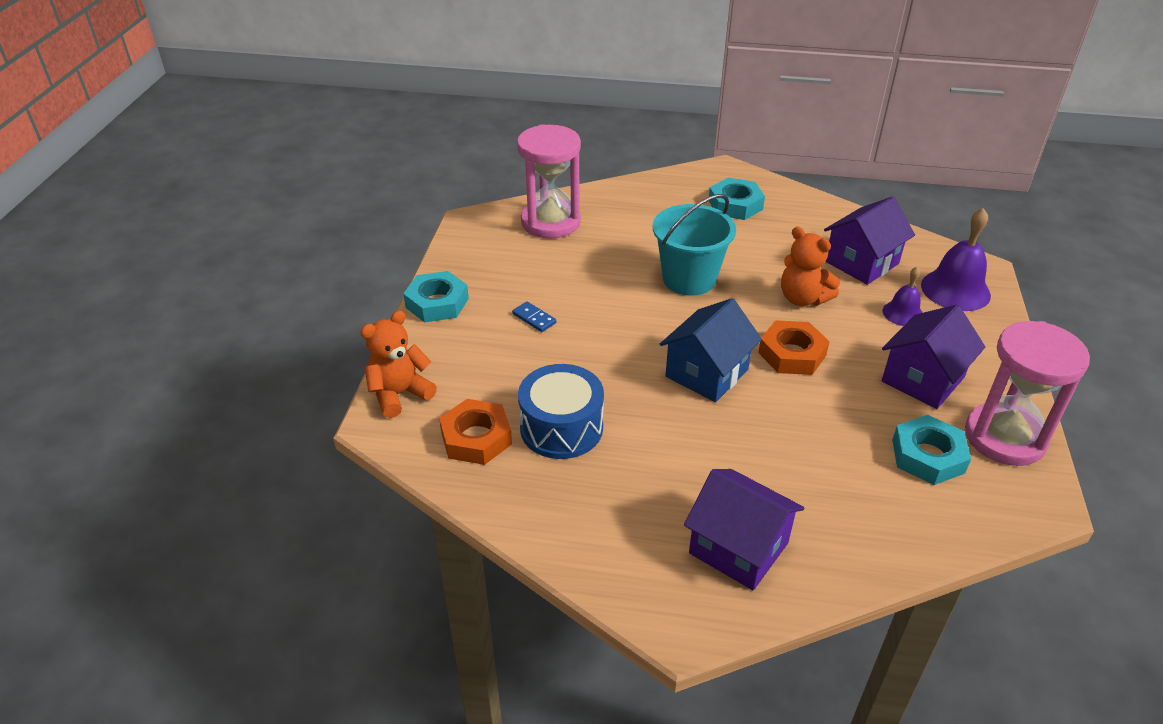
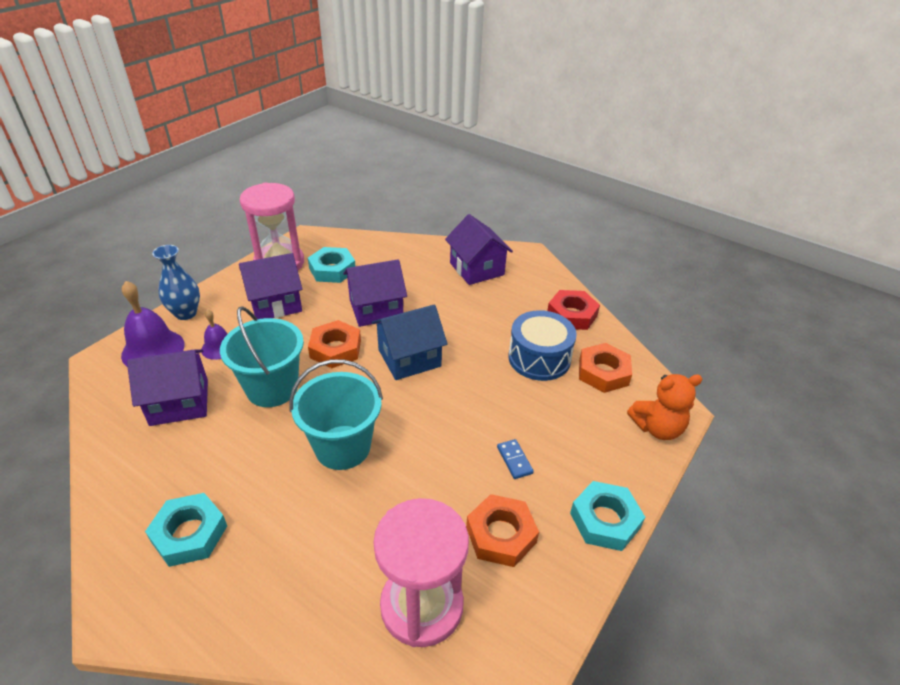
camera: 155 degrees left, 0 degrees up
orange teddy bear [781,227,840,306] -> turquoise bucket [220,306,304,407]
none -> blue vase [152,245,200,320]
none -> purple house [343,259,407,327]
none -> orange nut [466,494,539,567]
none -> red nut [547,290,600,330]

